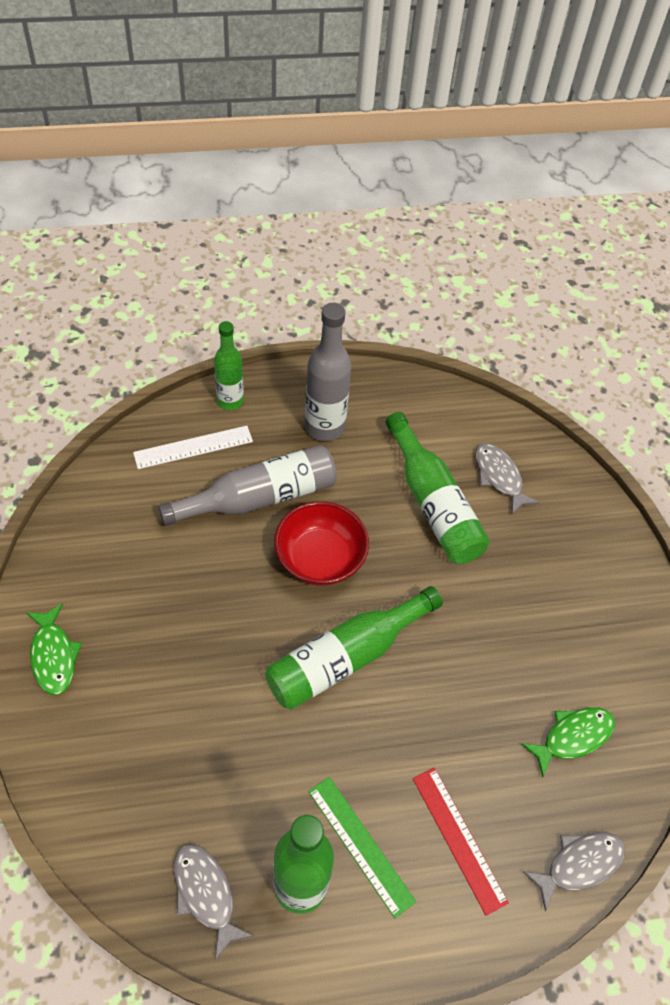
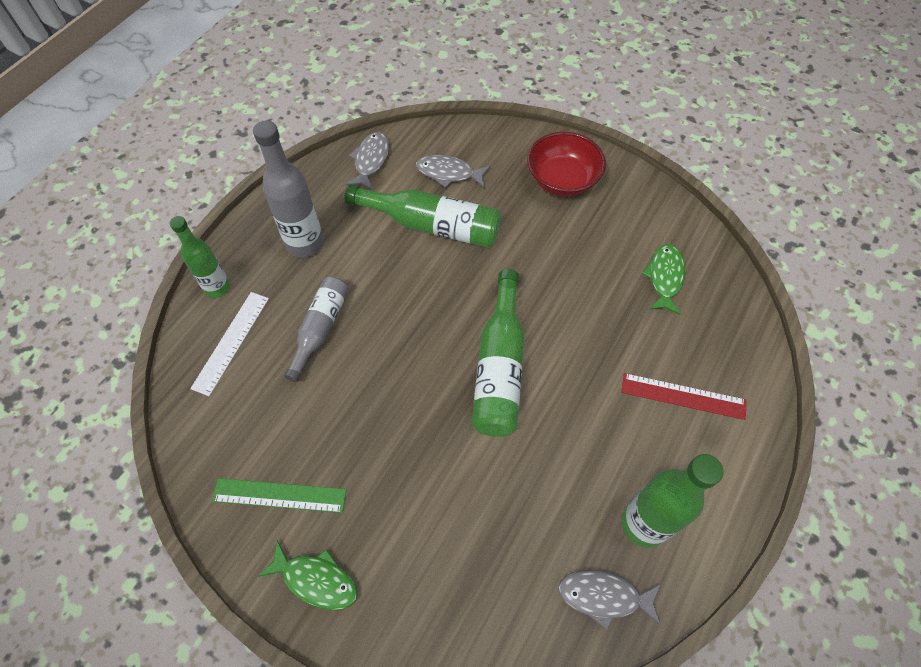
camera: 45 degrees left, 5 degrees up
grey bottle [158,445,337,526] -> grey bottle [284,276,349,382], size x0.67
red bowl [274,501,369,586] -> red bowl moved to [527,132,606,197]
green ruler [308,777,416,918] -> green ruler moved to [212,478,347,513]
grey fish [523,832,625,911] -> grey fish moved to [346,132,389,190]

